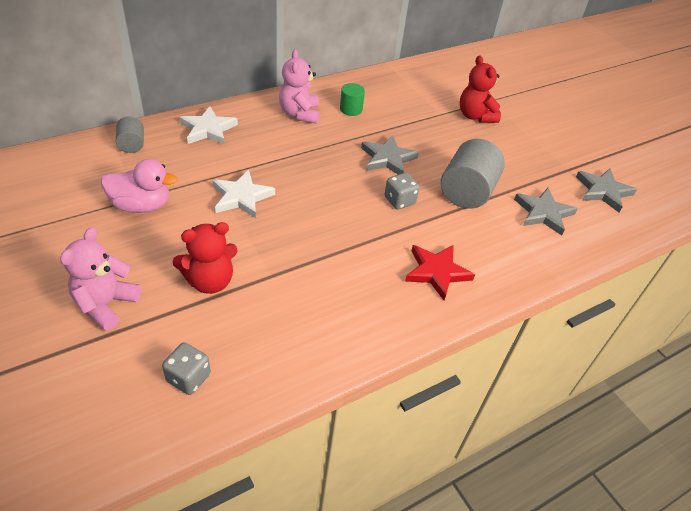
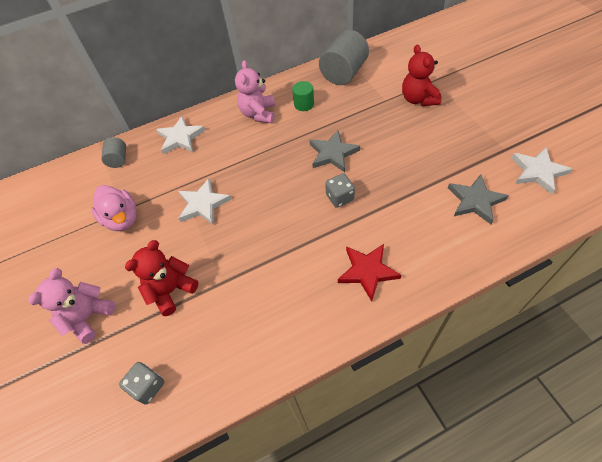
camera: 15 degrees right, 10 degrees up
pink duck [101,159,178,213] -> pink duck turned 45 degrees clockwise [91,185,137,231]
red teddy bear [172,222,238,294] -> red teddy bear turned 150 degrees clockwise [125,240,199,316]
grey cylinder [441,139,505,209] -> grey cylinder moved to [319,30,369,85]
grey star [576,169,637,212] -> white star [511,148,572,194]

